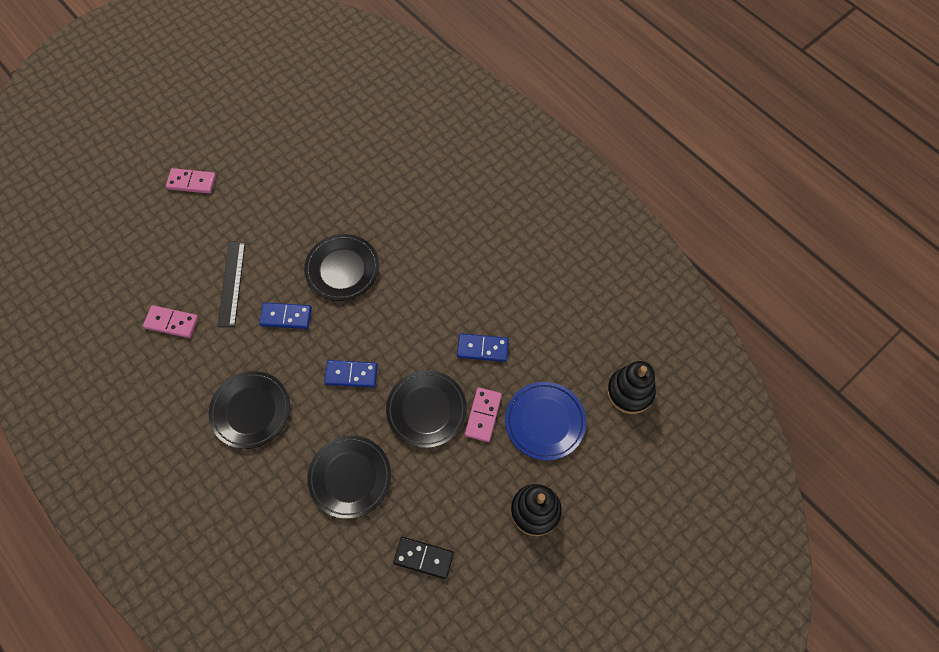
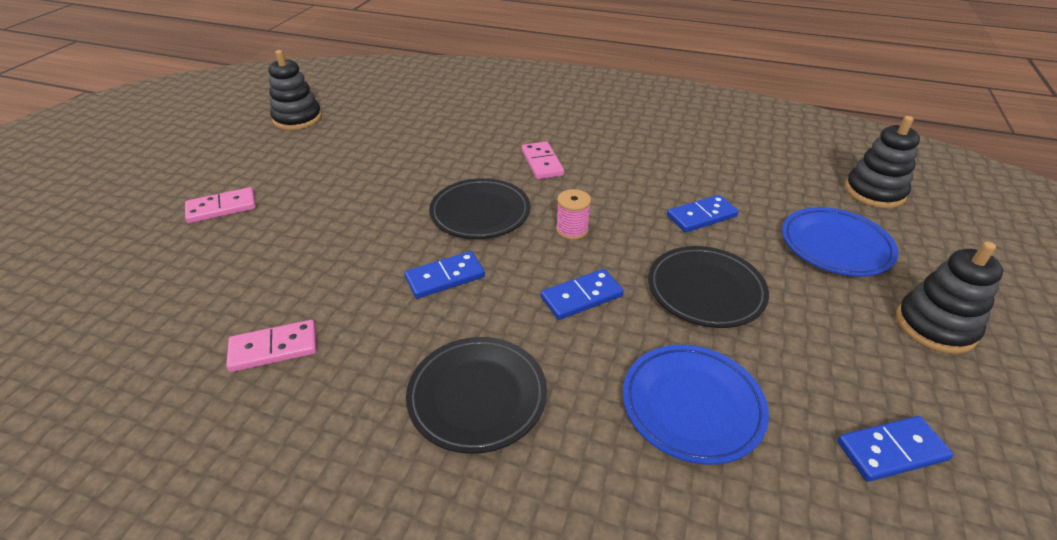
camera: 30 degrees left, 25 degrees down
black ruler [217,242,245,327] -> none
black plate [307,436,391,519] -> blue plate [623,345,769,465]
black domino [393,537,454,579] -> blue domino [837,416,954,482]
pink domino [465,387,502,442] -> pink domino moved to [522,142,564,179]
none -> black stacking toy [269,50,322,130]
none -> pink spool [556,189,591,240]

